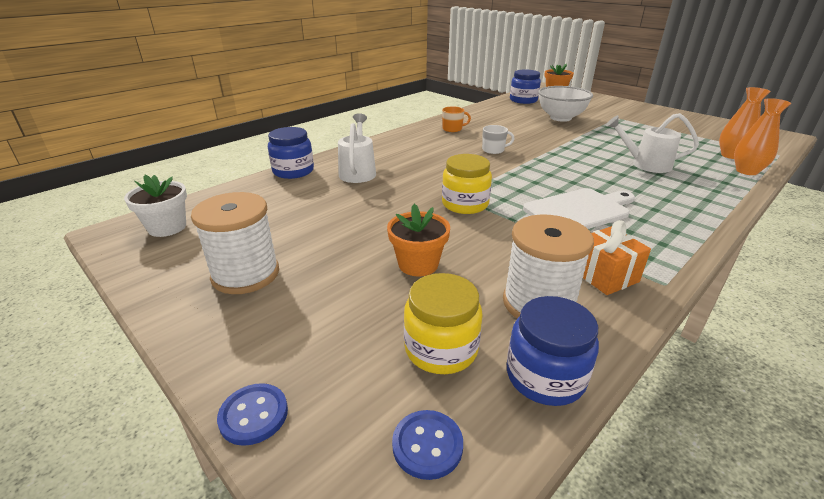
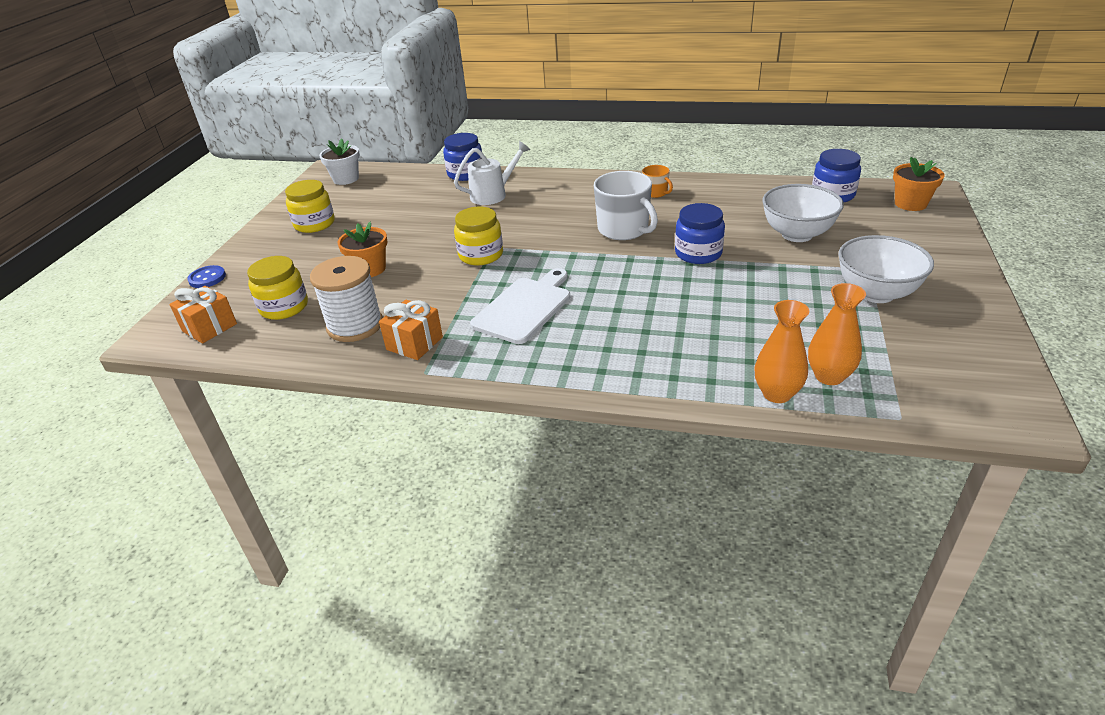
camera: 60 degrees right, 5 degrees up
white spool [191,192,279,294] -> yellow jar [285,180,335,233]
blue button [392,410,463,480] -> orange gift [169,286,237,344]
white mug [482,125,514,154] -> white mug [594,171,658,240], size x1.93
blue jar [507,296,599,406] -> blue jar moved to [675,203,725,264]
white cutting board [523,188,635,229] -> white cutting board turned 90 degrees counterclockwise [470,268,570,344]
white watering can [606,113,699,173] -> none
none -> white bowl [838,235,934,303]

